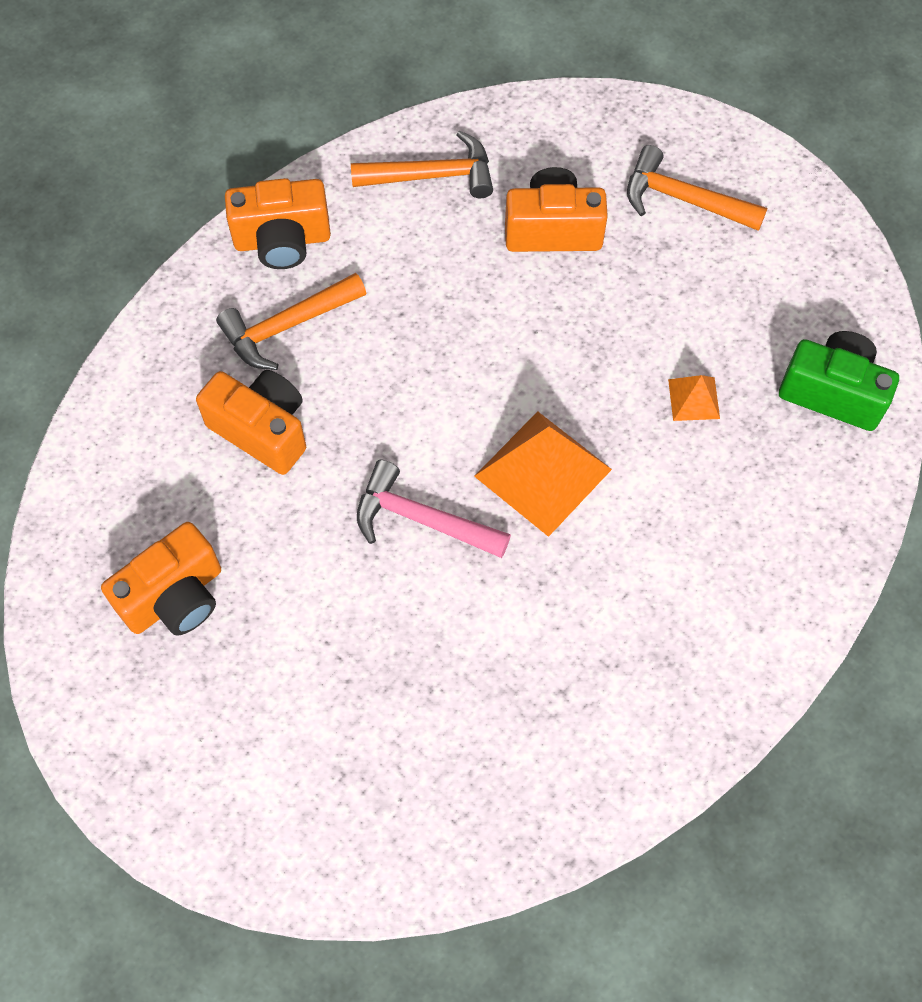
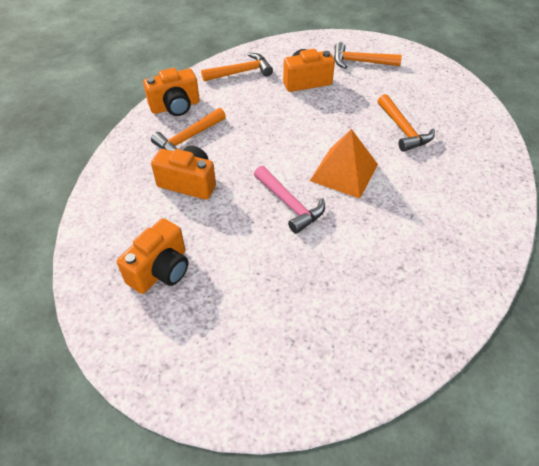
camera: 15 degrees left, 15 degrees down
pink hammer [357,460,511,558] -> pink hammer turned 135 degrees counterclockwise [254,166,325,234]
orange pyramid [668,375,720,421] -> orange hammer [378,94,435,152]
green camera [779,331,899,431] -> none

